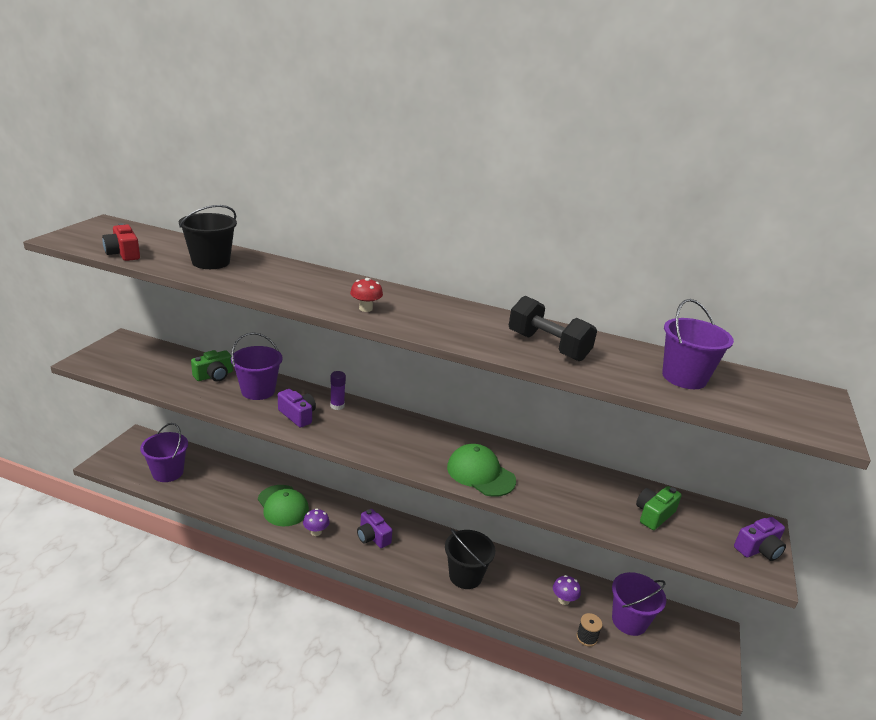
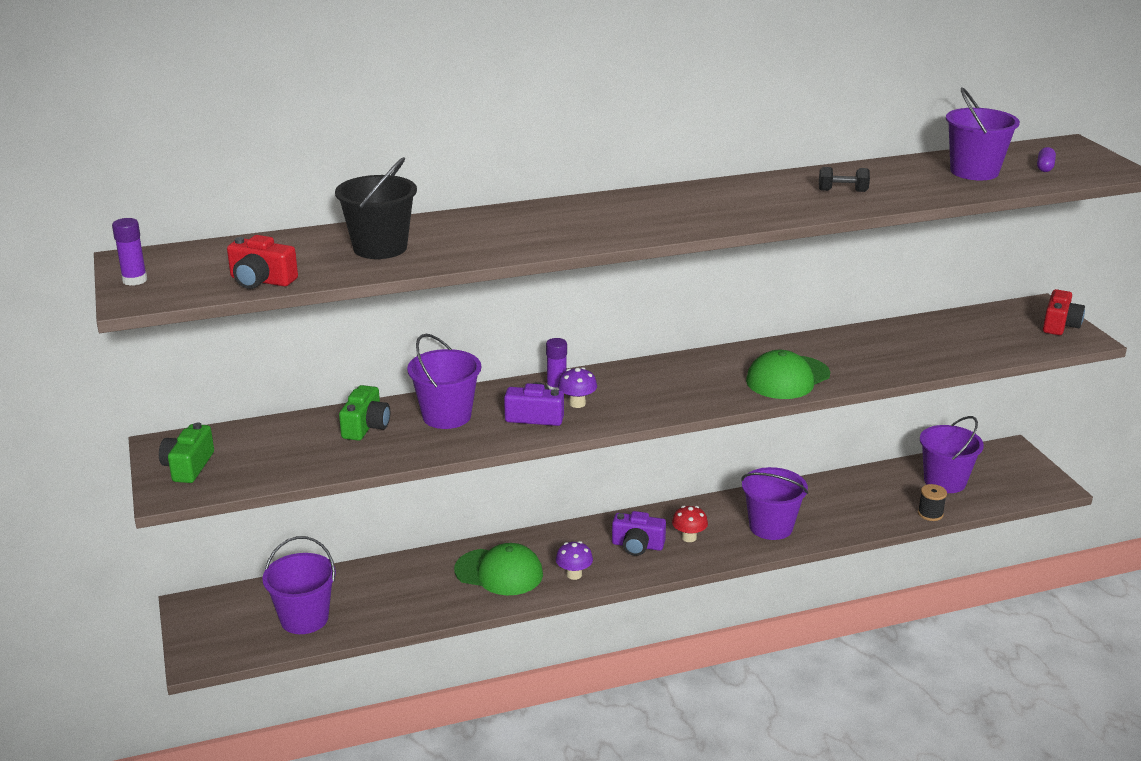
camera: 35 degrees left, 0 degrees up
red mushroom [350,278,383,312] -> red mushroom moved to [672,506,708,542]
black bucket [445,529,495,589] -> purple bucket [741,467,808,540]
green cap [447,444,516,497] -> green cap turned 45 degrees counterclockwise [746,350,830,399]
black dumbbell [509,296,597,361] -> black dumbbell [819,167,870,192], size x0.50
purple mushroom [553,575,581,605] -> purple mushroom moved to [558,367,597,408]
green camera [636,486,682,530] -> green camera moved to [159,423,214,483]
purple camera [734,517,786,561] -> red camera [1043,289,1085,335]
none -> purple glue stick [112,218,147,286]
none -> purple capsule [1037,147,1056,172]

